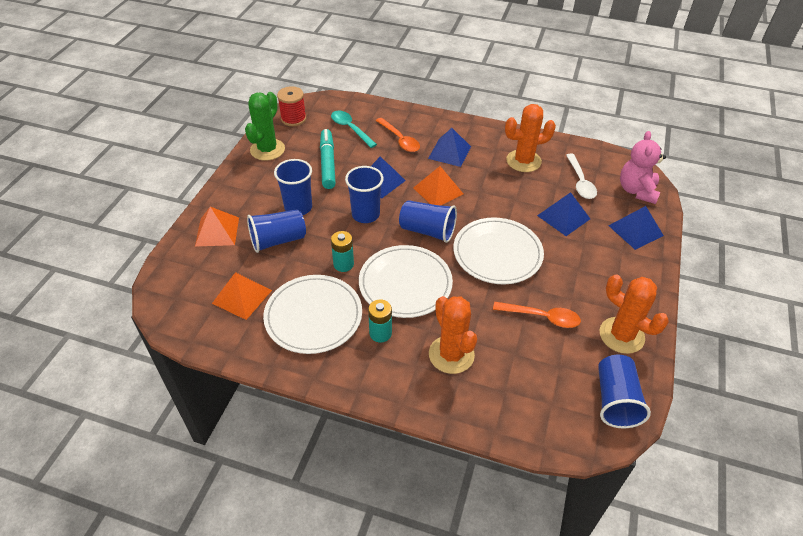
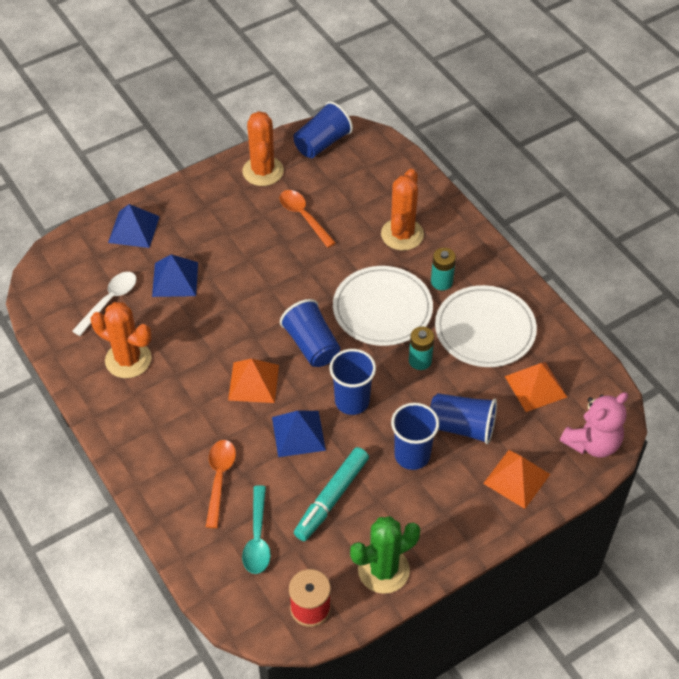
camera: 140 degrees left, 5 degrees up
blue pyramid [428,128,471,167] -> none
white plate [454,218,544,284] -> none
pink teddy bear [620,131,666,204] -> pink teddy bear moved to [560,392,628,458]

